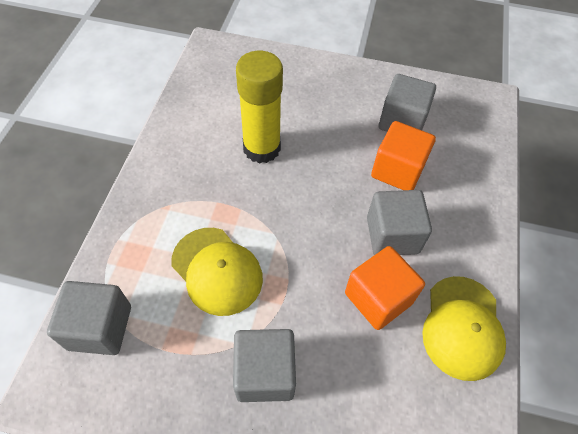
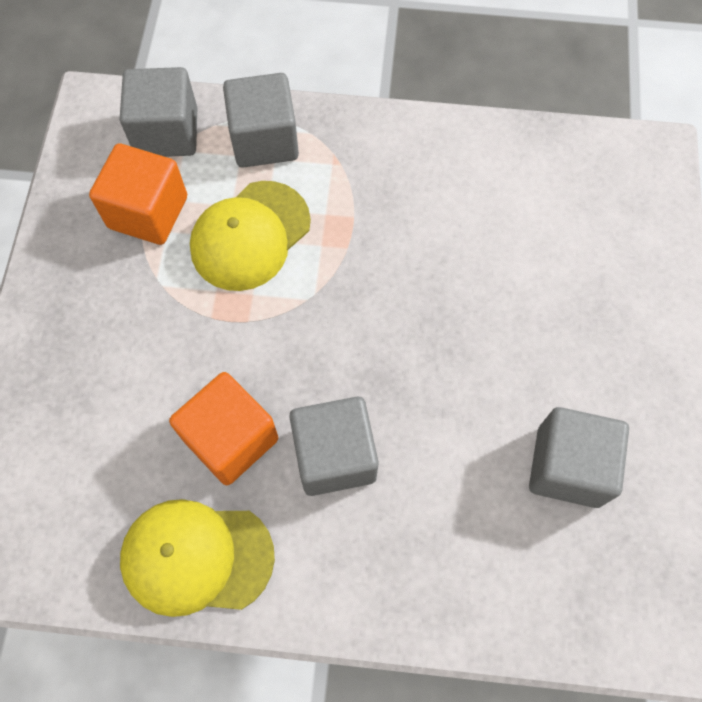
camera: 85 degrees right, 10 degrees up
grey cube [233,329,296,402] -> grey cube moved to [223,73,299,168]
yellow glue stick [236,51,283,164] -> none
orange cube [371,121,436,190] -> orange cube moved to [89,143,187,245]

